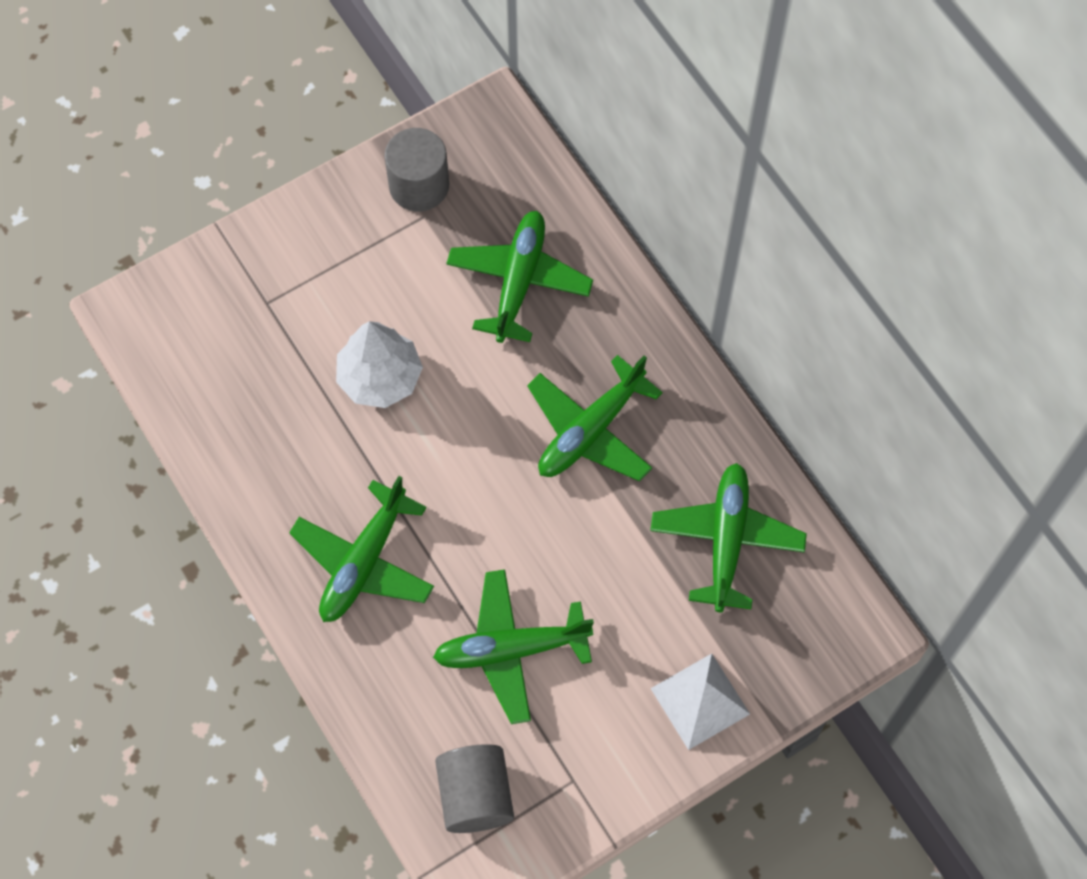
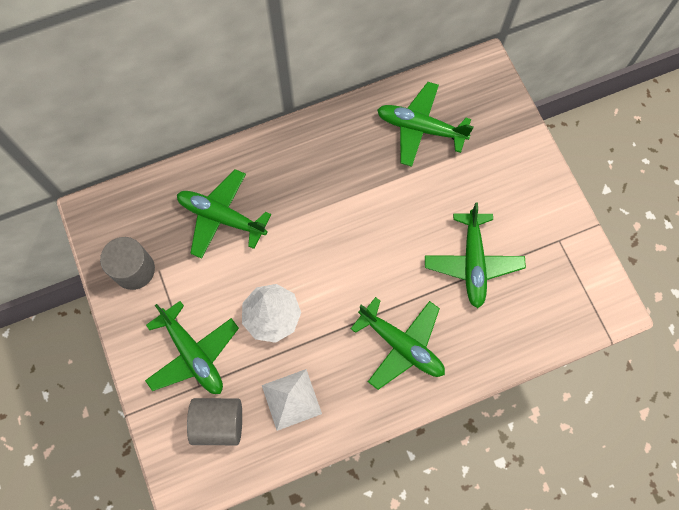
camera: 80 degrees left, 5 degrees up
grey cylinder [435,744,514,833] -> grey cylinder moved to [187,398,242,445]
green plane [527,355,663,482] -> green plane moved to [145,301,239,394]
white pyramid [651,654,750,750] -> white pyramid moved to [262,369,322,431]

